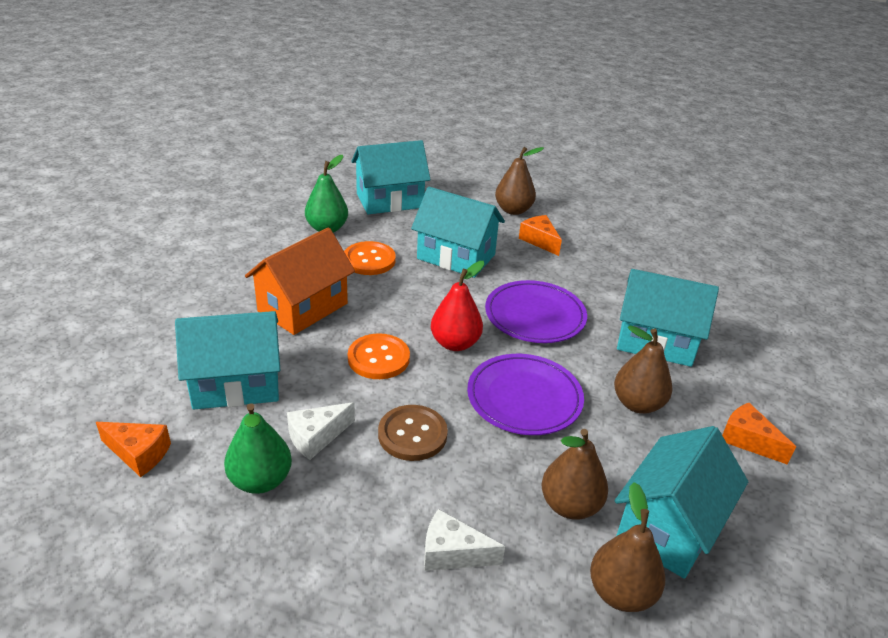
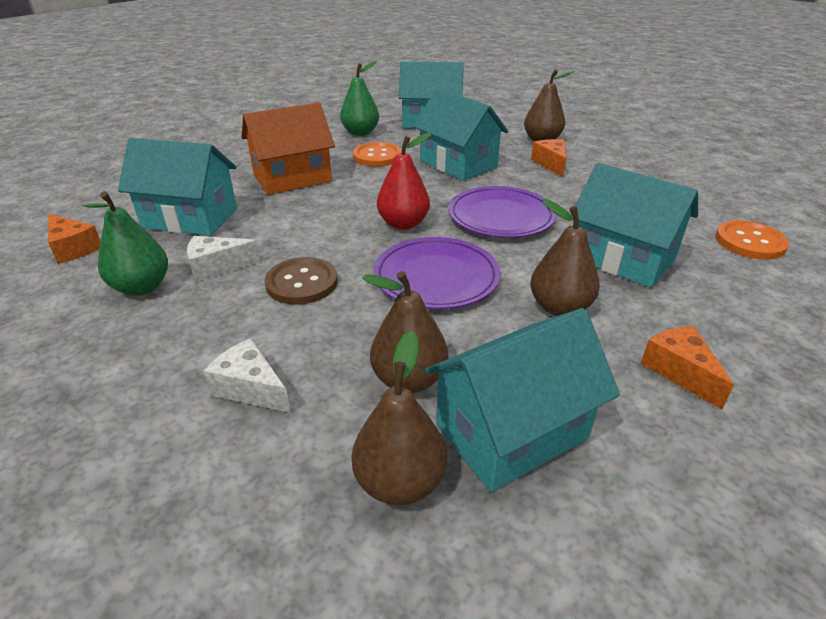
camera: 25 degrees right, 0 degrees up
orange button [348,333,410,379] -> orange button moved to [715,220,789,260]

